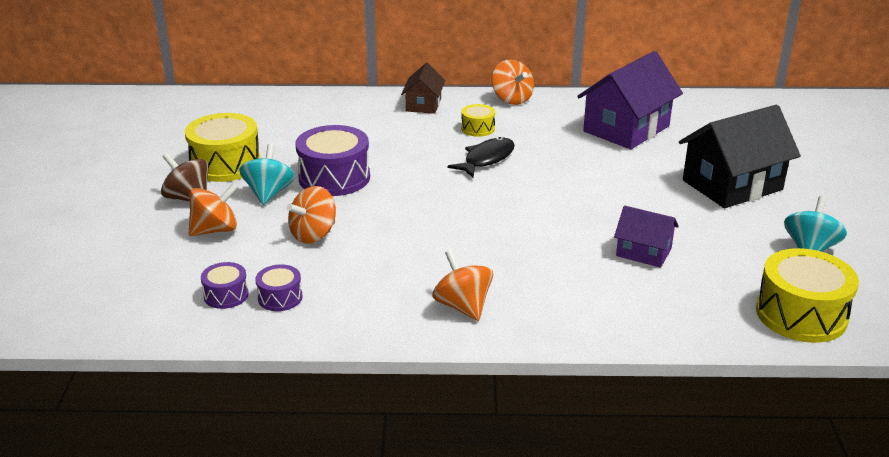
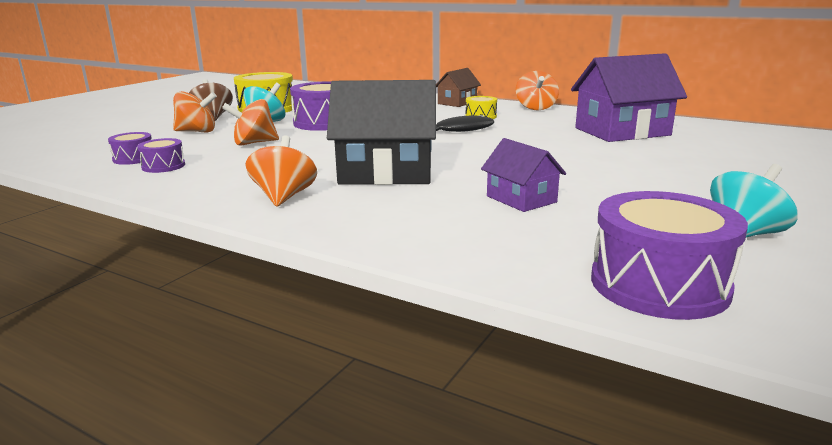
camera: 30 degrees right, 10 degrees down
black house [679,105,801,208] -> black house moved to [327,80,436,185]
yellow drum [756,248,859,343] -> purple drum [591,191,748,320]

